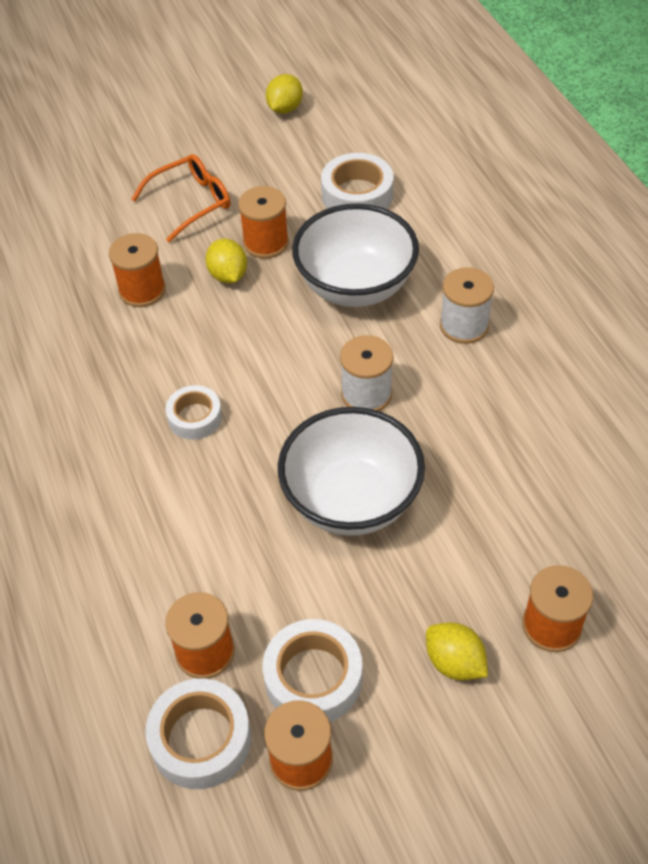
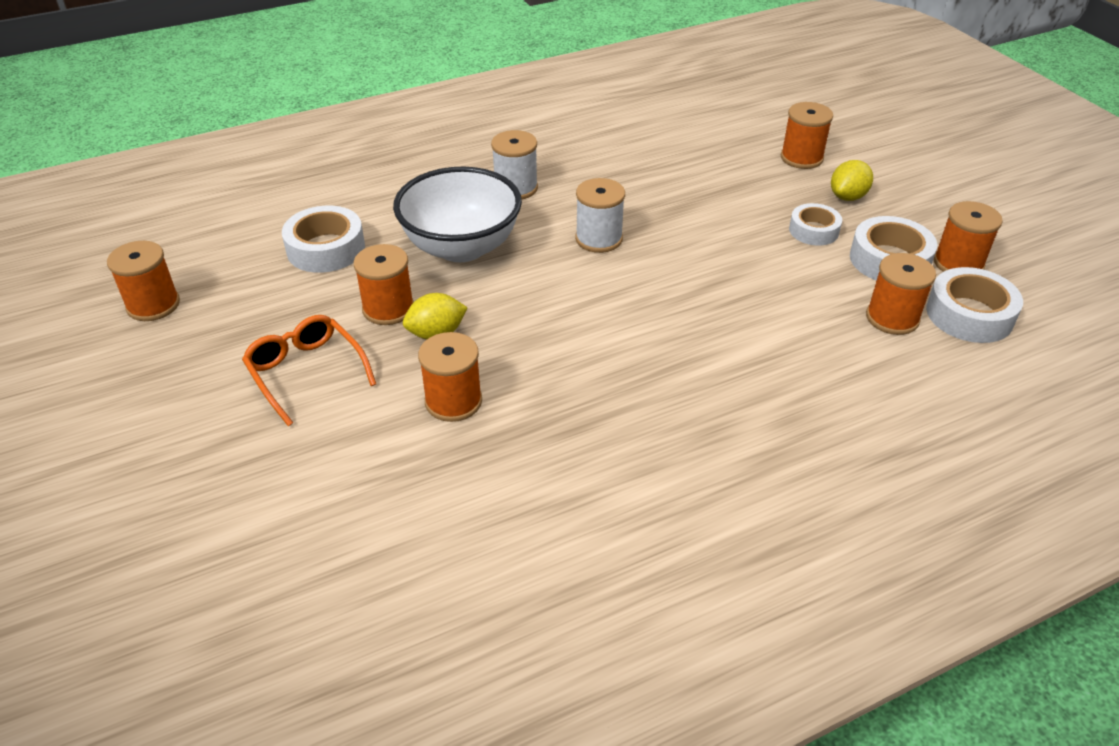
camera: 95 degrees left, 10 degrees down
white tape [166,385,222,440] -> white tape moved to [789,203,842,246]
yellow lemon [266,74,303,114] -> orange spool [107,241,180,321]
white bowl [278,407,425,536] -> none

